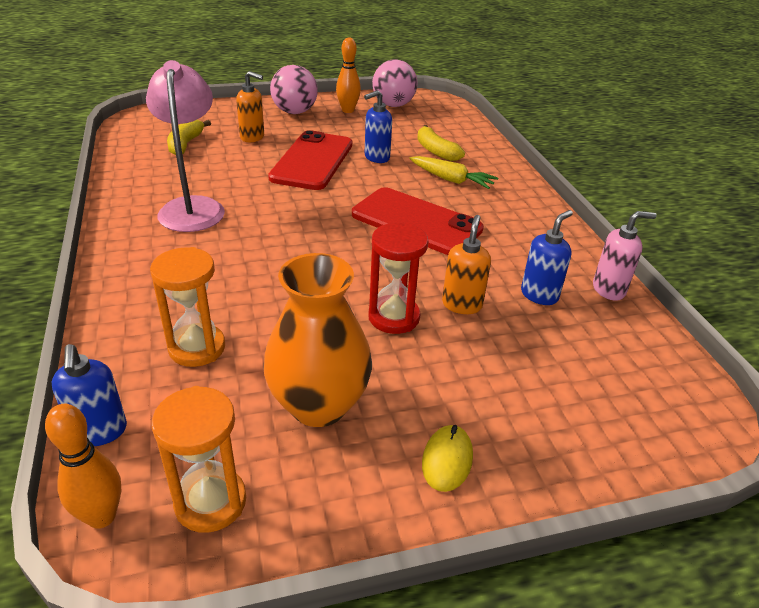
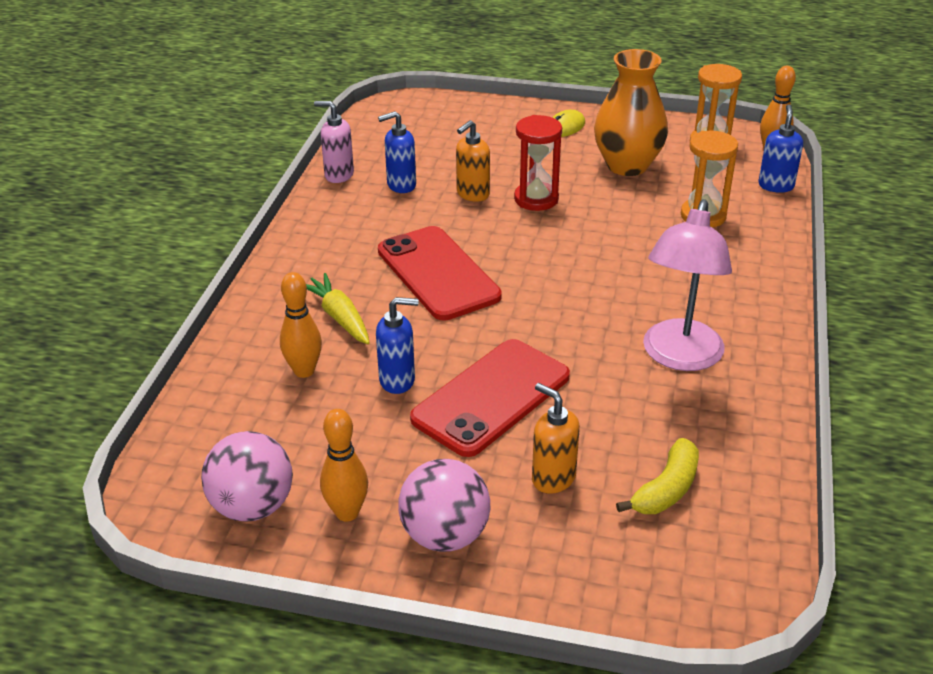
camera: 150 degrees left, 0 degrees up
yellow banana [417,125,465,161] -> orange bowling pin [280,272,322,378]

